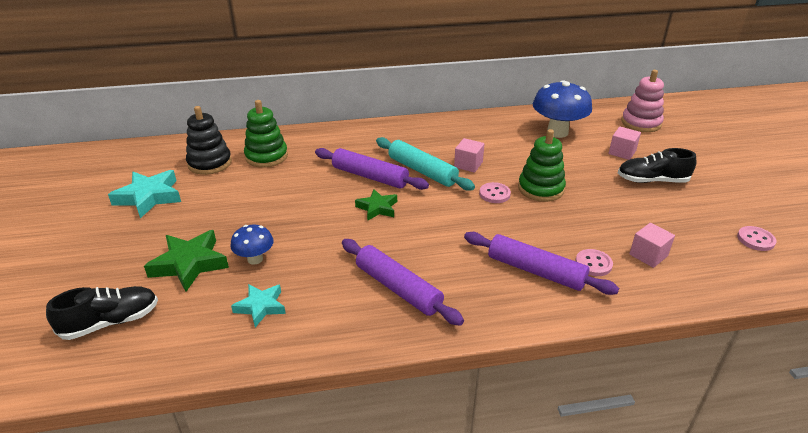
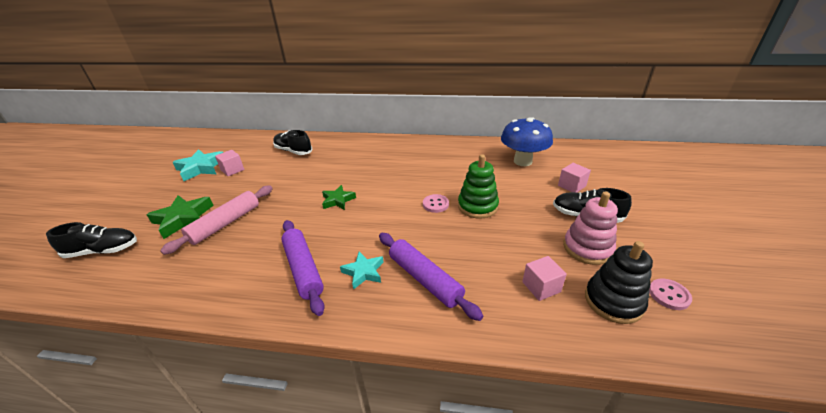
camera: 20 degrees right, 0 degrees up
black stacking toy [186,106,232,175] -> black stacking toy moved to [585,241,653,324]
blue mushroom [230,225,274,265] -> pink rolling pin [160,186,273,255]
turquoise star [231,284,286,327] -> turquoise star moved to [340,252,384,290]
green stacking toy [244,100,288,168] -> black shoe [273,130,313,155]
purple rolling pin [315,148,429,190] -> none
turquoise rolling pin [376,137,475,191] -> none
pink cube [454,138,484,173] -> pink cube moved to [215,150,244,176]
pink button [575,249,613,276] -> none
pink stacking toy [621,70,664,132] -> pink stacking toy moved to [563,191,618,265]

